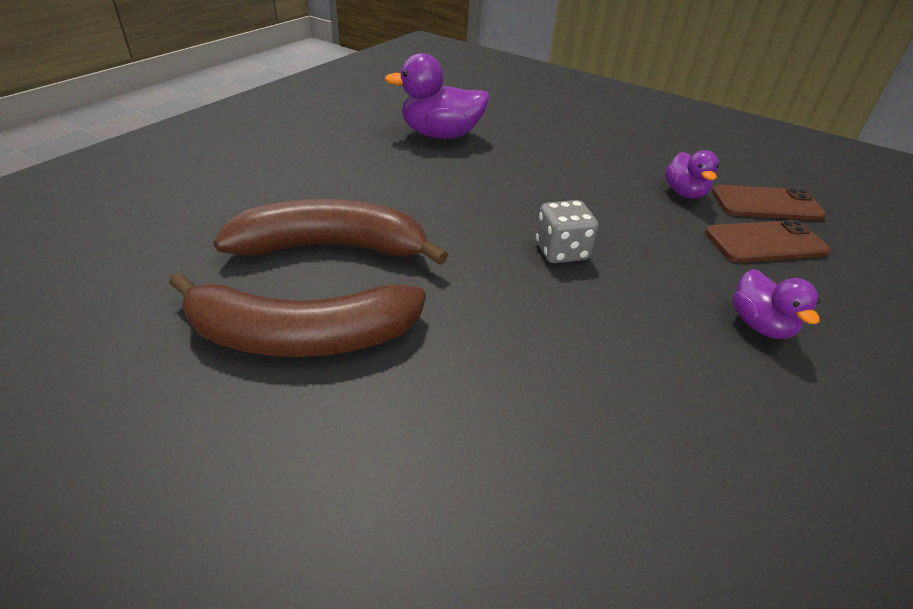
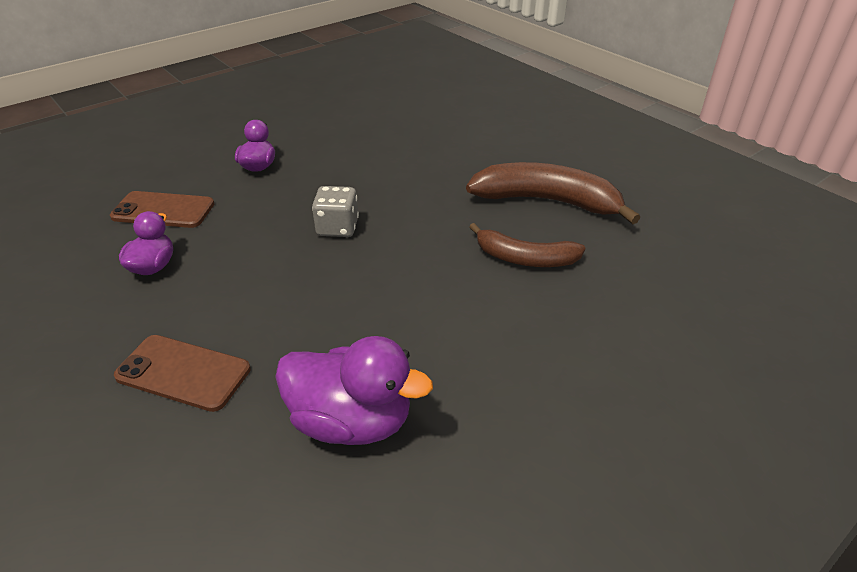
camera: 160 degrees left, 0 degrees up
brown banana [213,199,448,265] -> brown banana [469,223,585,267], size x0.64
brown phone [712,185,826,221] -> brown phone moved to [114,335,251,412]

